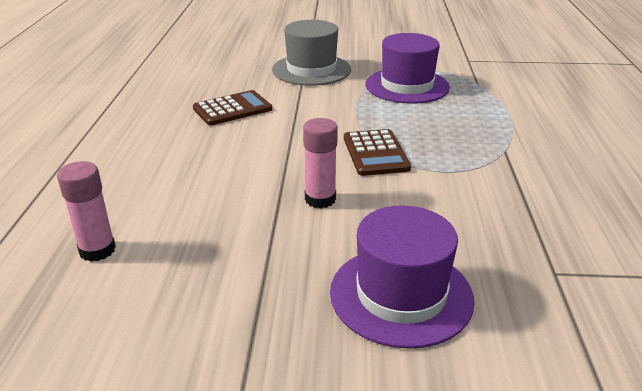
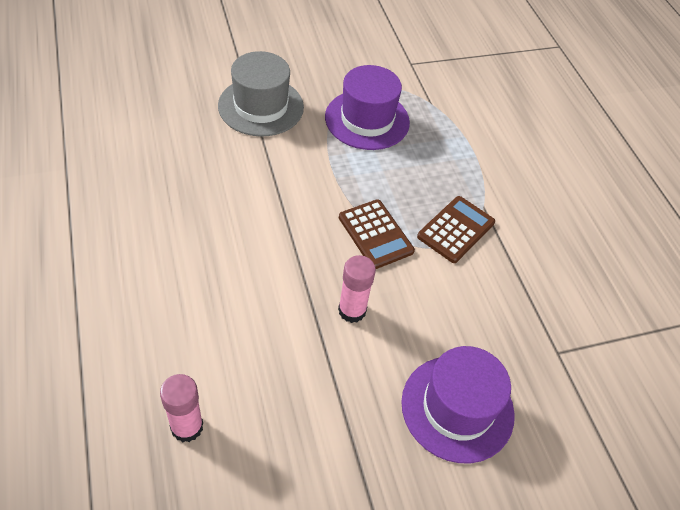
camera: 25 degrees left, 20 degrees up
brown calculator [193,90,272,126] -> brown calculator moved to [417,196,495,263]

